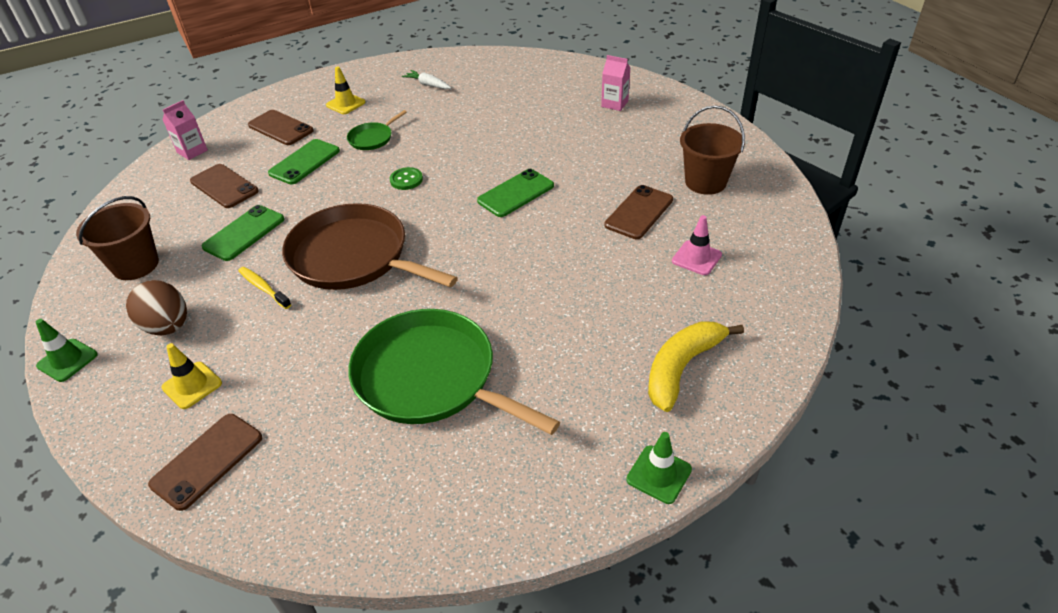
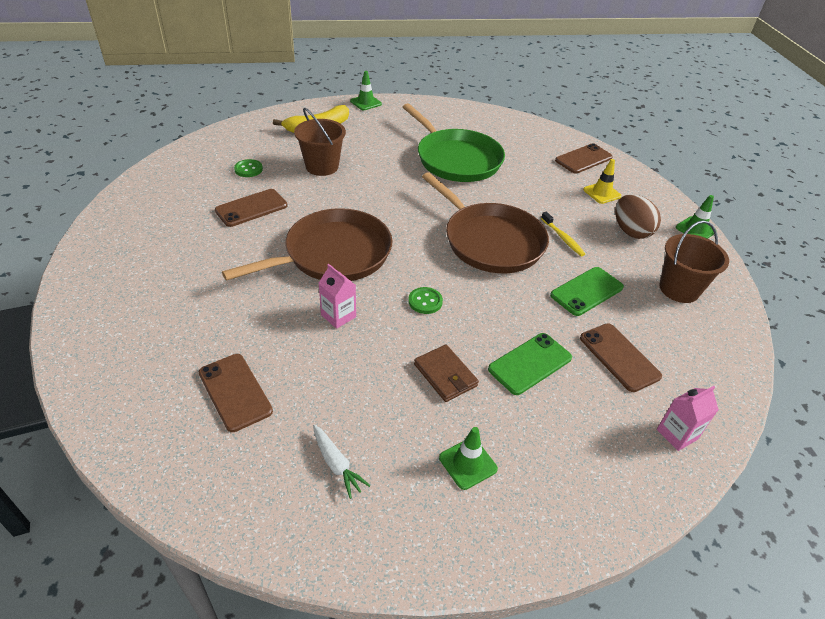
camera: 165 degrees left, 0 degrees up
brown phone [248,110,314,145] -> brown phone moved to [199,354,273,432]
yellow traffic cone [326,66,366,114] -> green traffic cone [439,427,498,490]
green pan [347,110,407,150] -> brown wallet [414,345,479,402]
green phone [477,169,554,217] -> brown pan [222,208,393,281]
pink carton [601,55,630,111] -> pink carton moved to [319,264,356,329]
pink traffic cone [672,215,722,275] -> green button [234,159,263,177]
brown bucket [680,106,745,195] -> brown bucket moved to [294,107,346,176]

